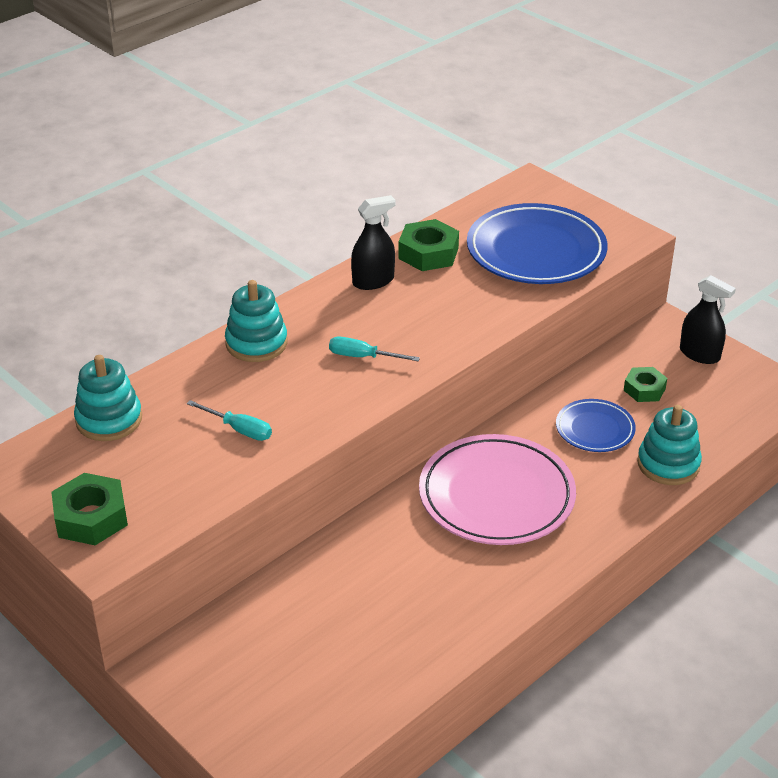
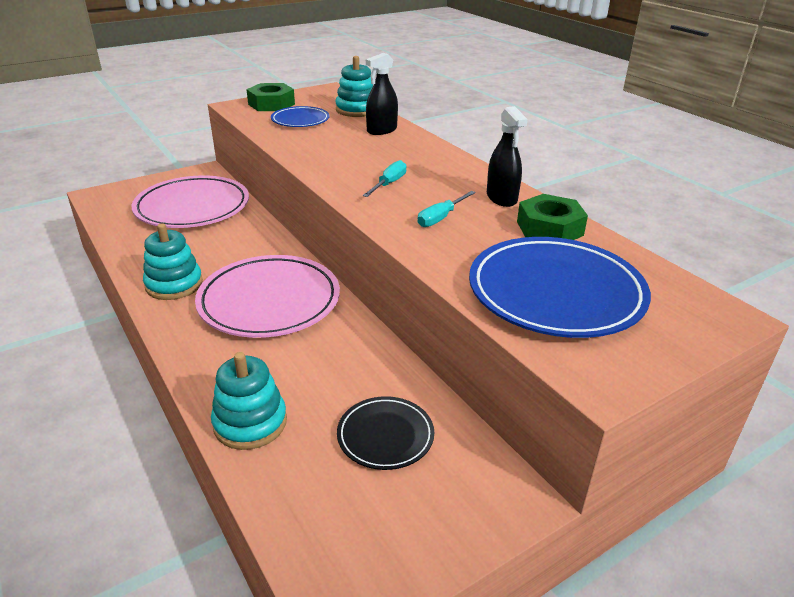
camera: 100 degrees right, 5 degrees down
turquoise screwdriver [187,400,272,441] -> turquoise screwdriver moved to [418,191,476,227]
turquoise stacking toy [225,280,288,362] -> turquoise stacking toy moved to [143,223,203,300]
blue plate [556,399,636,452] -> blue plate moved to [271,106,330,127]
green nut [624,367,667,402] -> black plate [337,396,434,470]
black spray bottle [680,275,736,364] -> black spray bottle moved to [366,53,398,135]
none -> pink plate [132,176,249,228]

